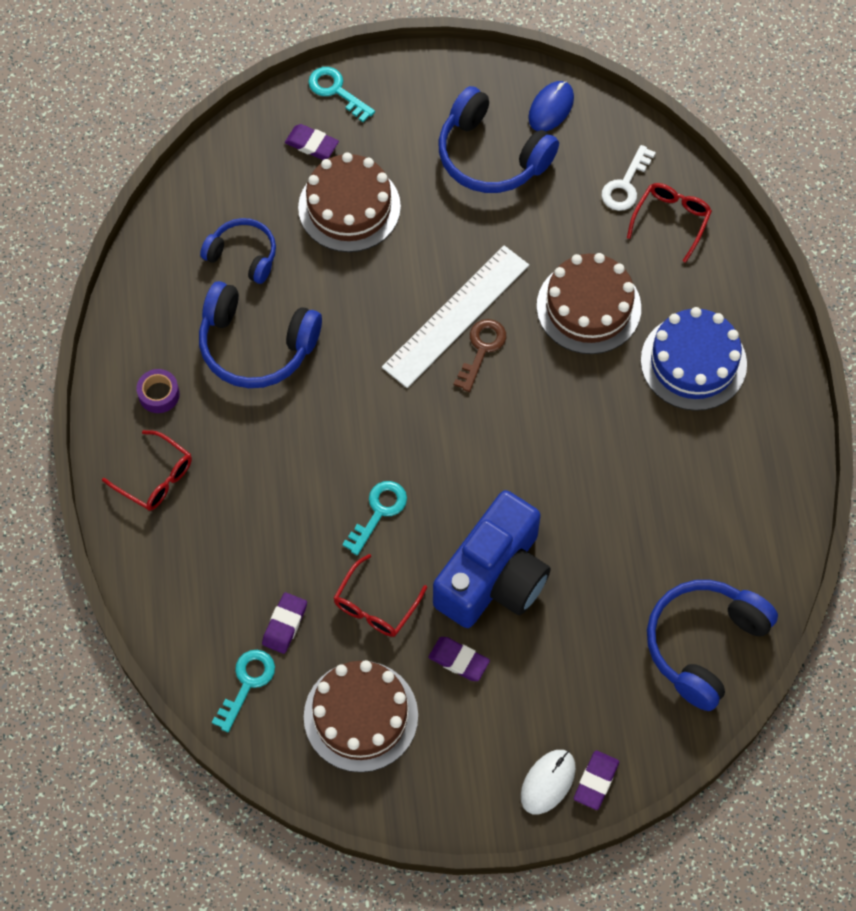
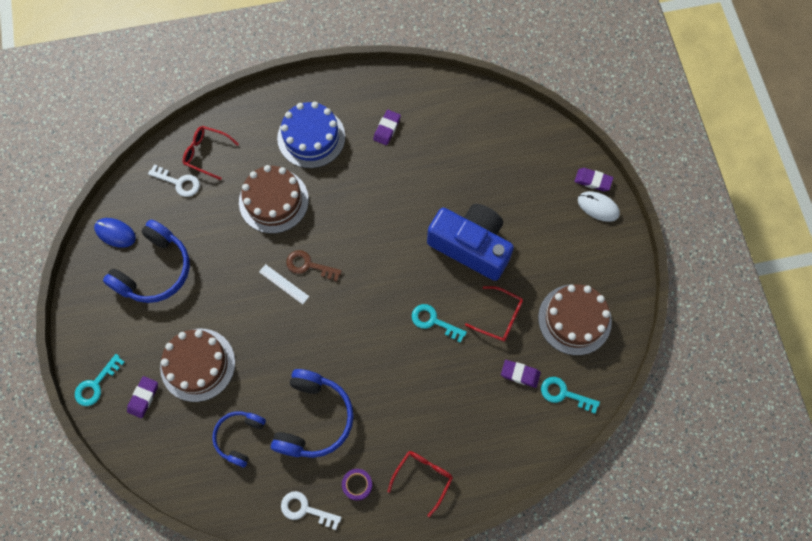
camera: 95 degrees left, 5 degrees up
white ruler [382,245,529,388] -> white ruler [259,264,309,304], size x0.45
purple eraser [428,637,490,681] -> purple eraser moved to [373,110,401,145]
blue headphones [647,580,778,711] -> none
none -> white key [281,491,342,530]

